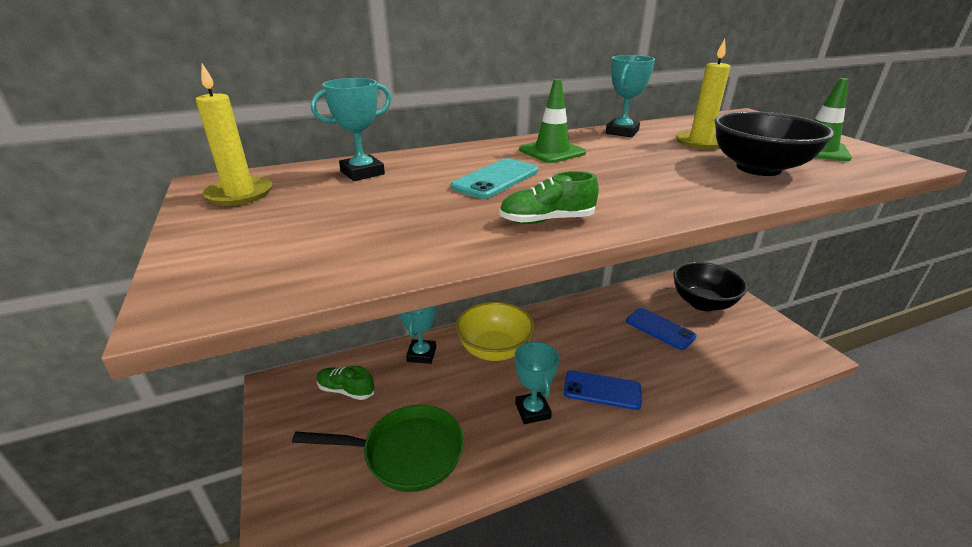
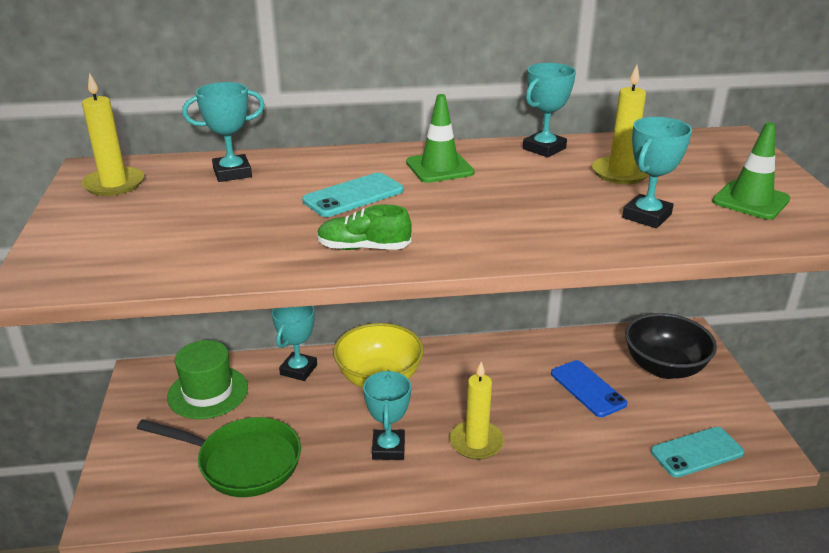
camera: 15 degrees right, 0 degrees up
green shoe [316,366,375,400] -> green hat [167,340,248,419]
blue phone [564,370,642,410] -> yellow candle [450,361,504,460]
black bowl [714,111,834,176] -> turquoise trophy [622,117,692,228]
none -> turquoise phone [651,427,744,478]

